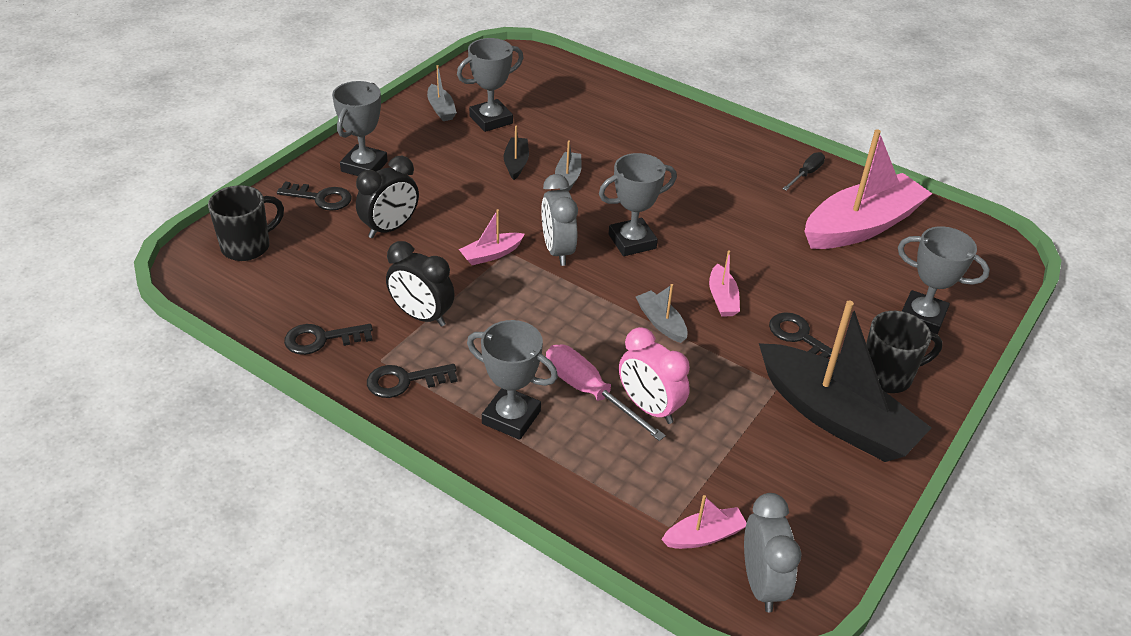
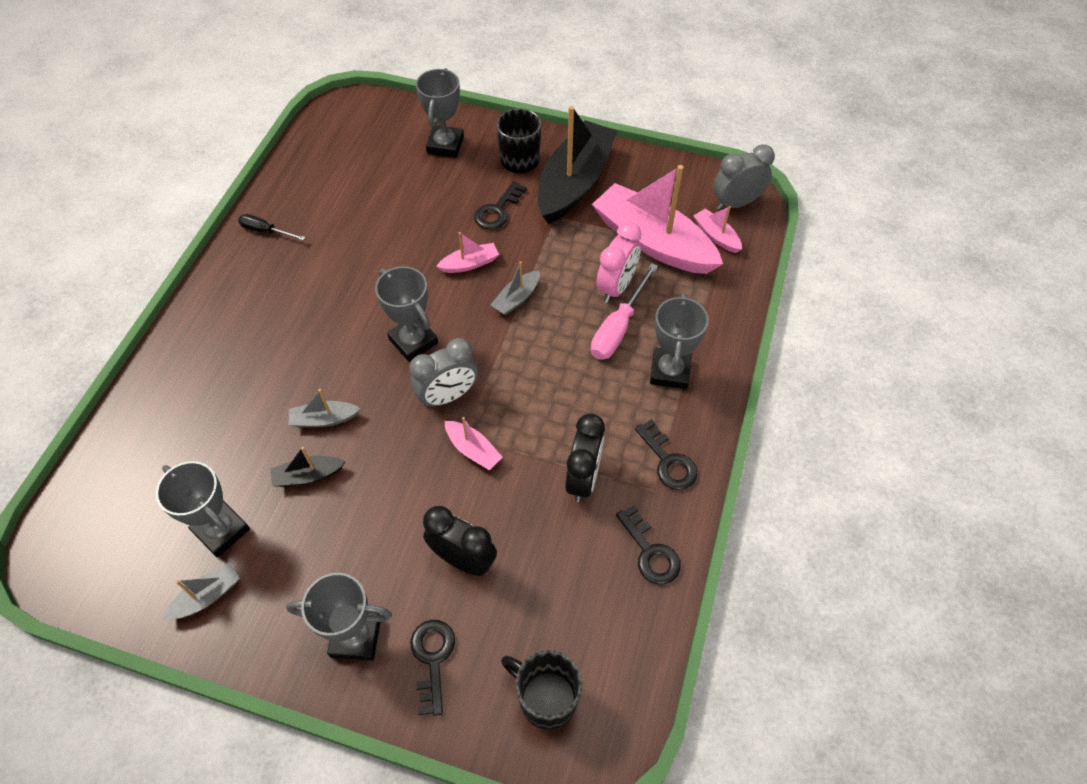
camera: 105 degrees left, 15 degrees up
pink boat [804,129,932,249] -> pink boat moved to [592,165,723,274]

